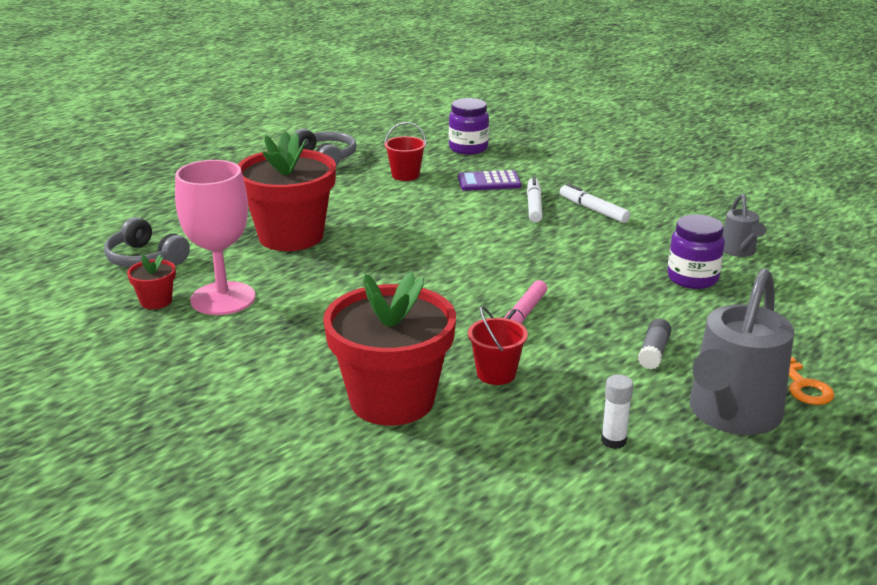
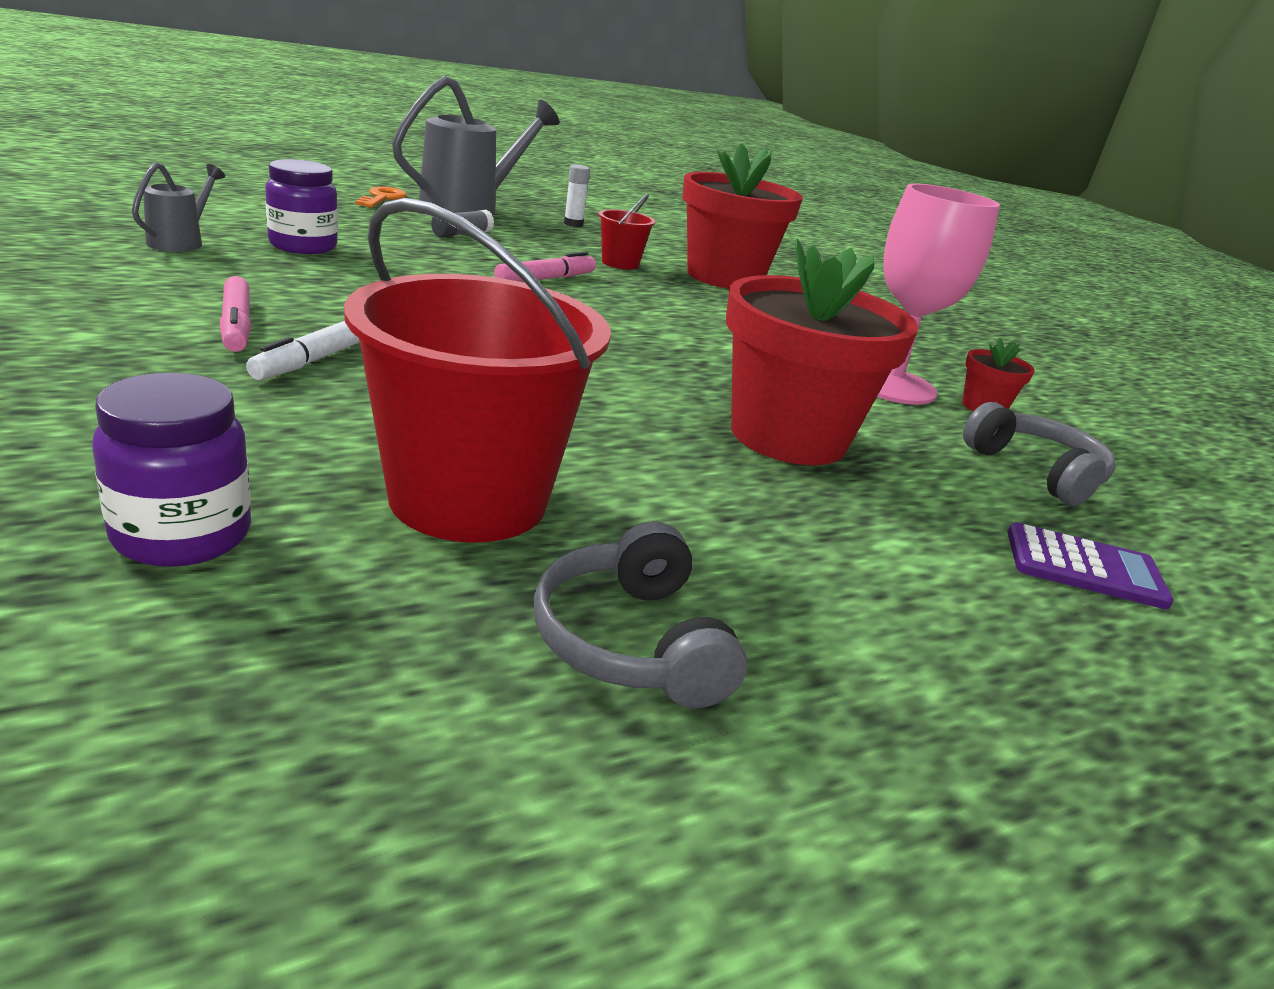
camera: 165 degrees left, 0 degrees up
red bucket [384,122,426,181] -> red bucket [344,198,611,543], size x2.16
purple calculator [458,170,521,191] -> purple calculator moved to [1007,522,1174,609]
white marker [560,183,630,223] -> pink marker [220,276,251,352]

